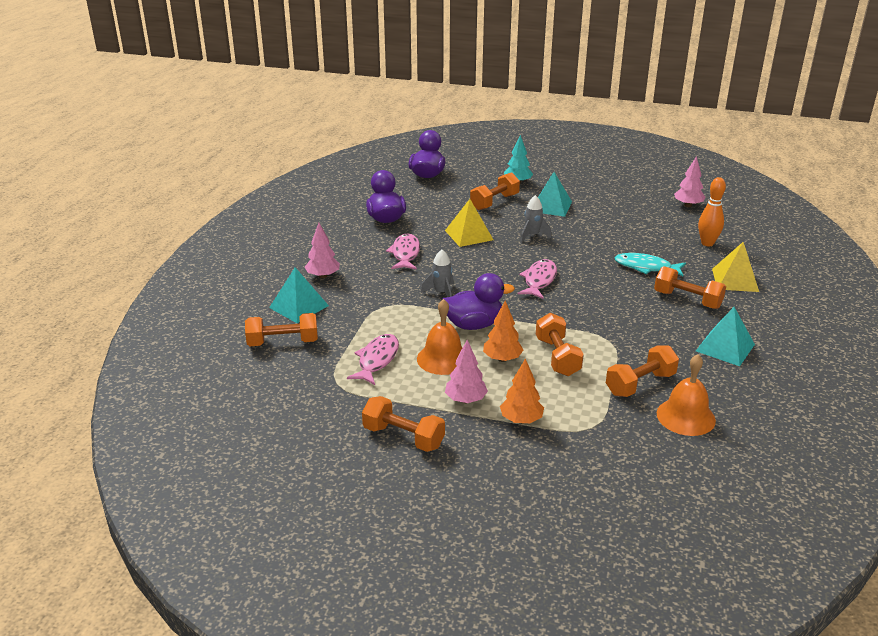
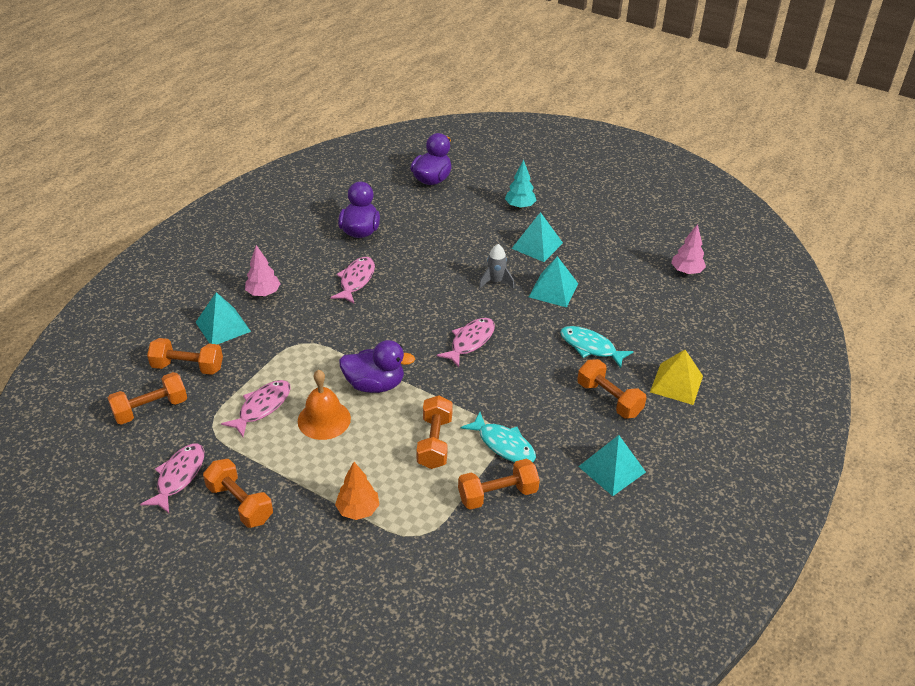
camera: 15 degrees right, 10 degrees up
grey rocket [421,250,454,297] -> none
yellow pyramid [445,199,493,247] -> none
pink tree [445,340,488,403] -> none
orange dumbbell [470,172,520,210] -> orange dumbbell moved to [108,372,187,425]
orange tree [483,301,523,362] -> none
orange bell [657,354,716,436] -> none
orange bowling pin [698,177,726,246] -> none
none -> pink fish [140,443,204,513]
none -> turquoise fish [461,412,536,462]
none -> turquoise pyramid [529,256,578,308]

